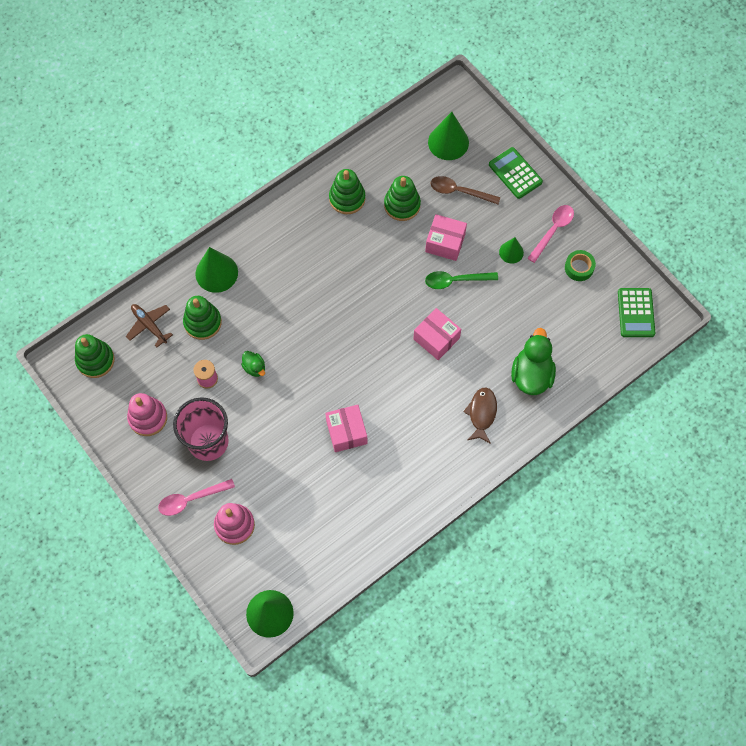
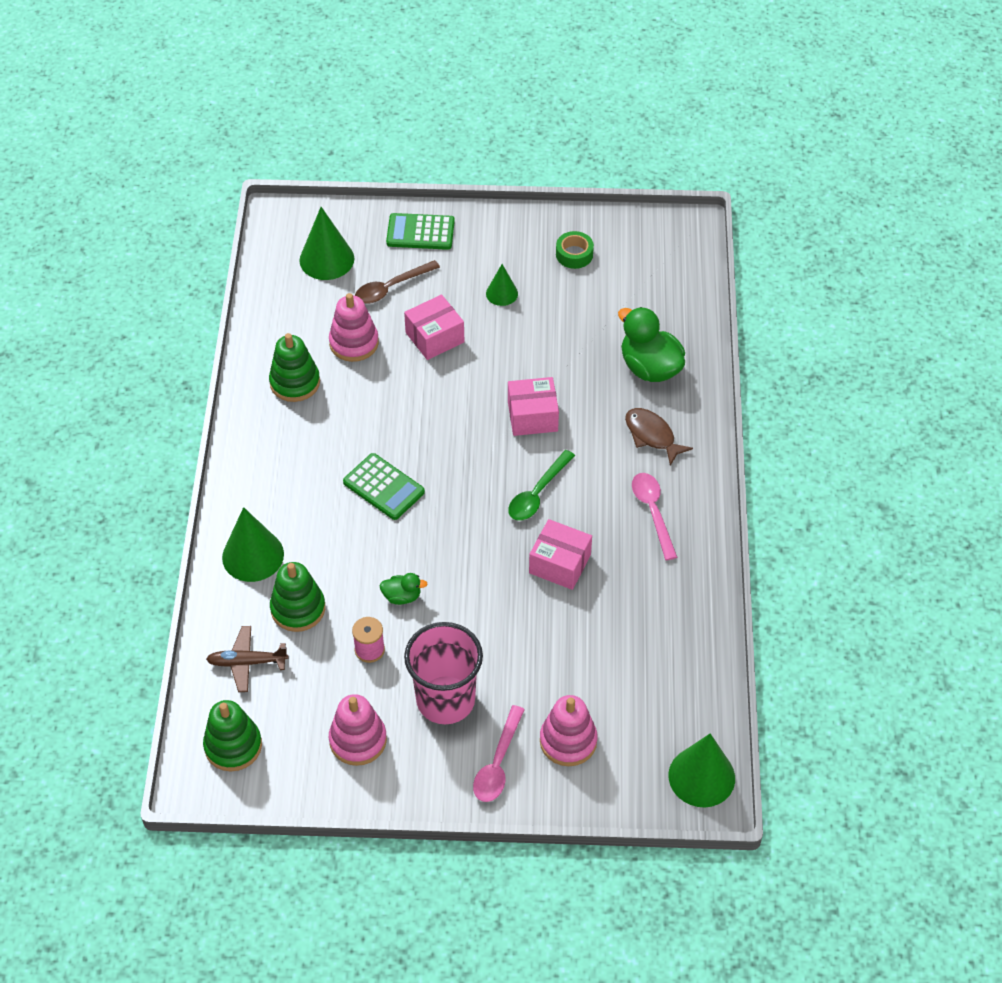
camera: 50 degrees left, 15 degrees down
green stacking toy [384,176,421,221] -> pink stacking toy [329,293,379,362]
green spoon [425,271,498,289] -> green spoon moved to [508,450,575,521]
pink spoon [527,205,574,263] -> pink spoon moved to [632,473,677,560]
green calculator [618,288,655,337] -> green calculator moved to [343,453,425,520]

